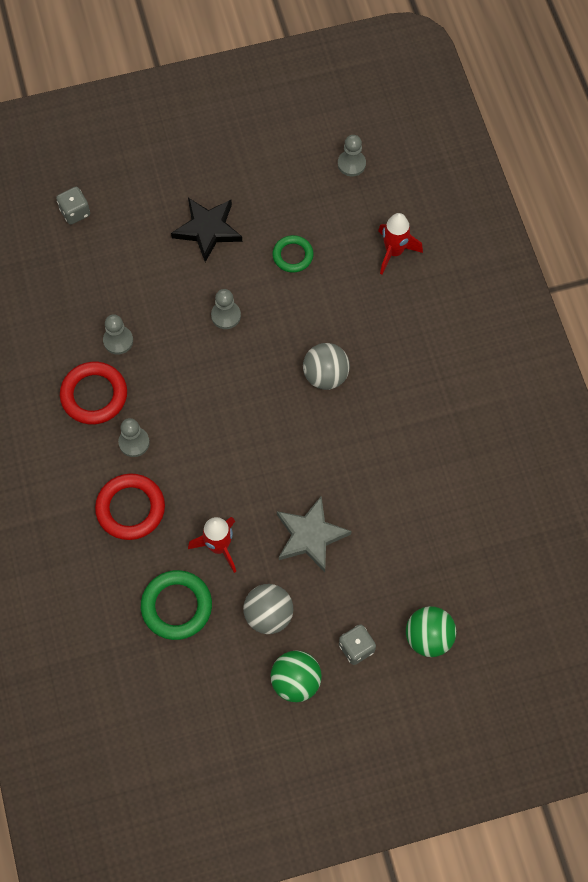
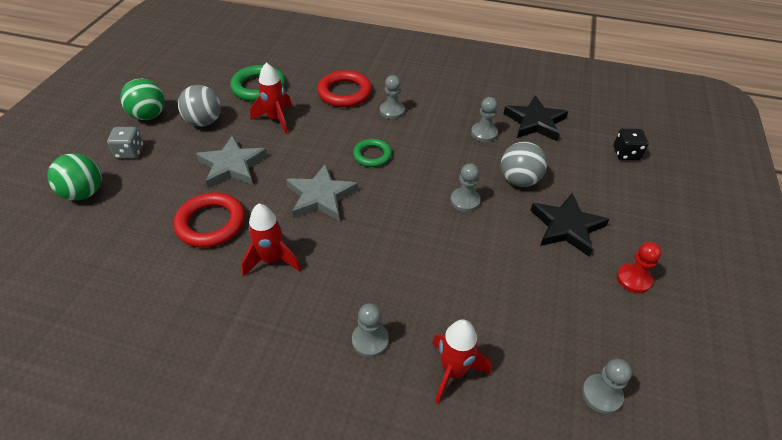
camera: 120 degrees right, 20 degrees down
grey dice [56,187,90,225] -> black dice [614,128,648,160]
red ring [60,362,127,424] -> red ring moved to [174,192,245,248]
green ring [272,235,314,273] -> green ring moved to [353,139,392,167]
grey ball [303,343,350,390] -> grey ball moved to [501,142,547,187]
none -> red rocket [241,204,301,276]
none -> grey star [286,163,358,221]
none -> grey pawn [352,303,389,357]
none -> black star [503,95,568,141]
none -> red pawn [617,242,662,293]

